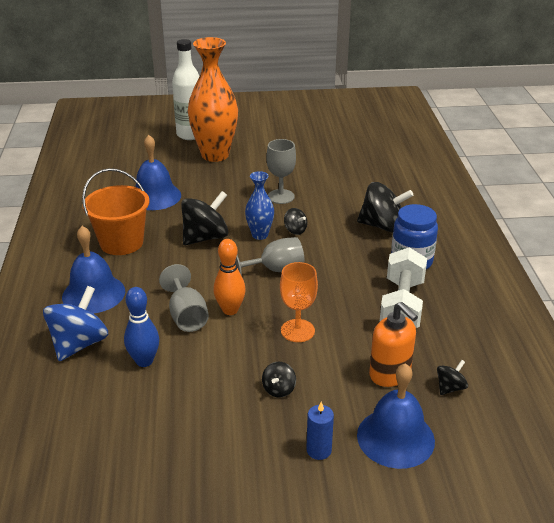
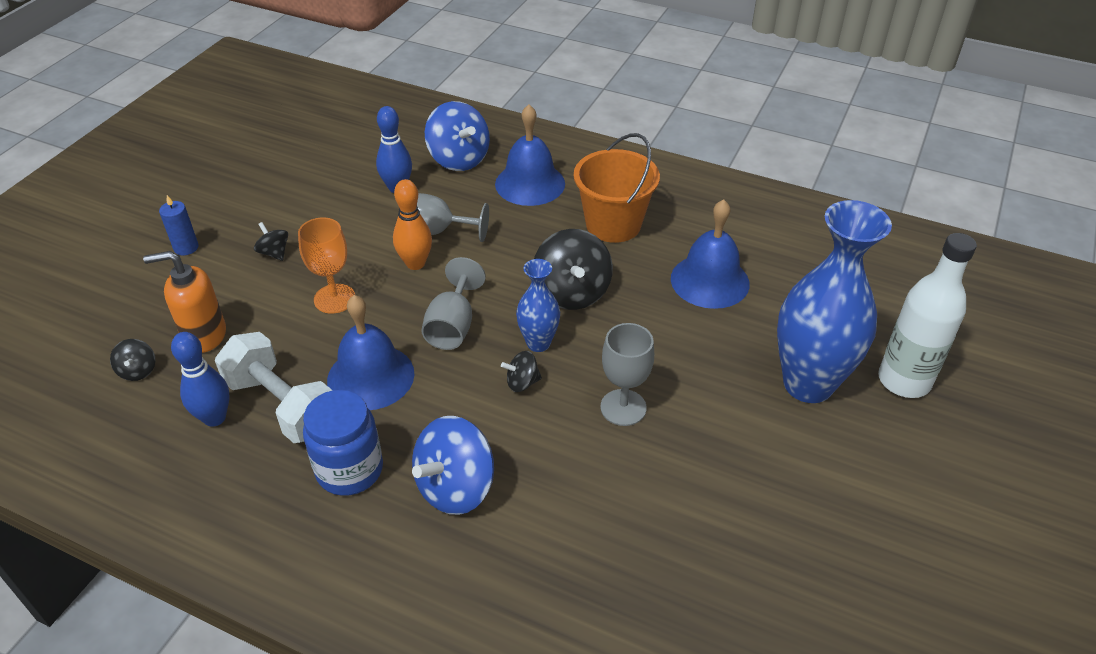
camera: 120 degrees right, 10 degrees up
orange vase [188,37,238,162] -> blue vase [777,200,892,403]
black spinning top [357,182,414,233] -> blue spinning top [412,416,494,515]
blue bell [357,363,435,469] -> blue bell moved to [327,295,414,410]
none -> blue bowling pin [171,332,230,426]

